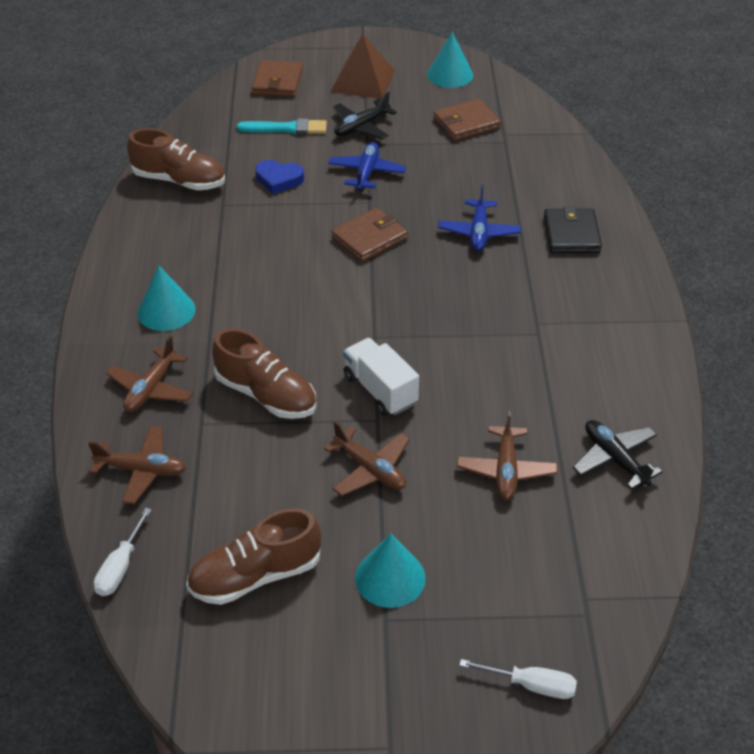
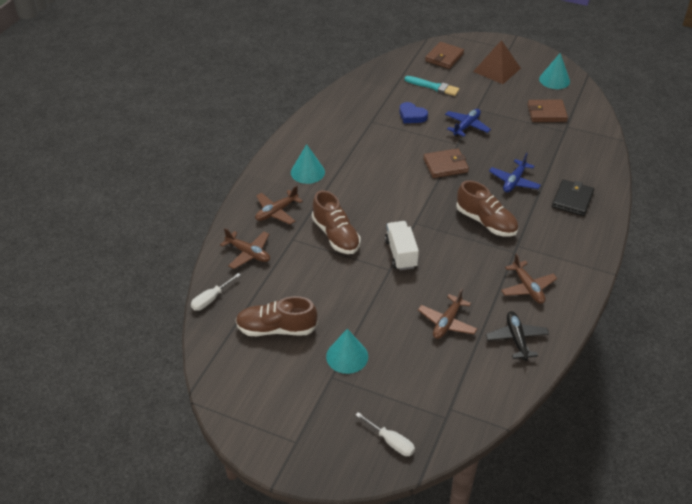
camera: 25 degrees right, 0 degrees up
brown shoe [127,129,225,190] -> brown shoe moved to [456,180,518,237]
brown plane [324,421,410,496] -> brown plane moved to [501,253,557,304]
black plane [333,91,397,140] -> none

